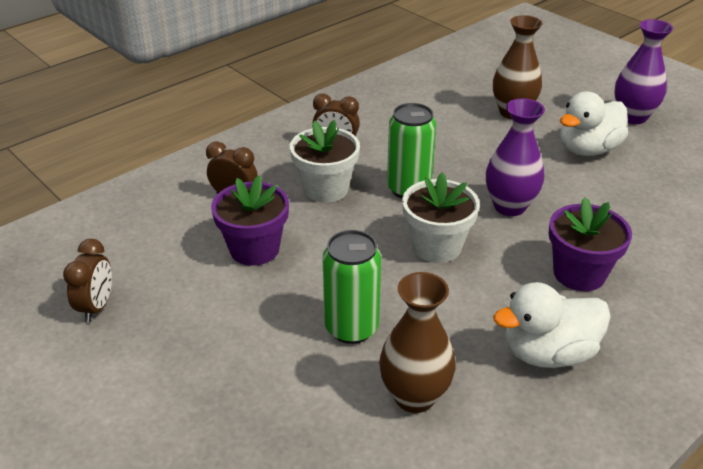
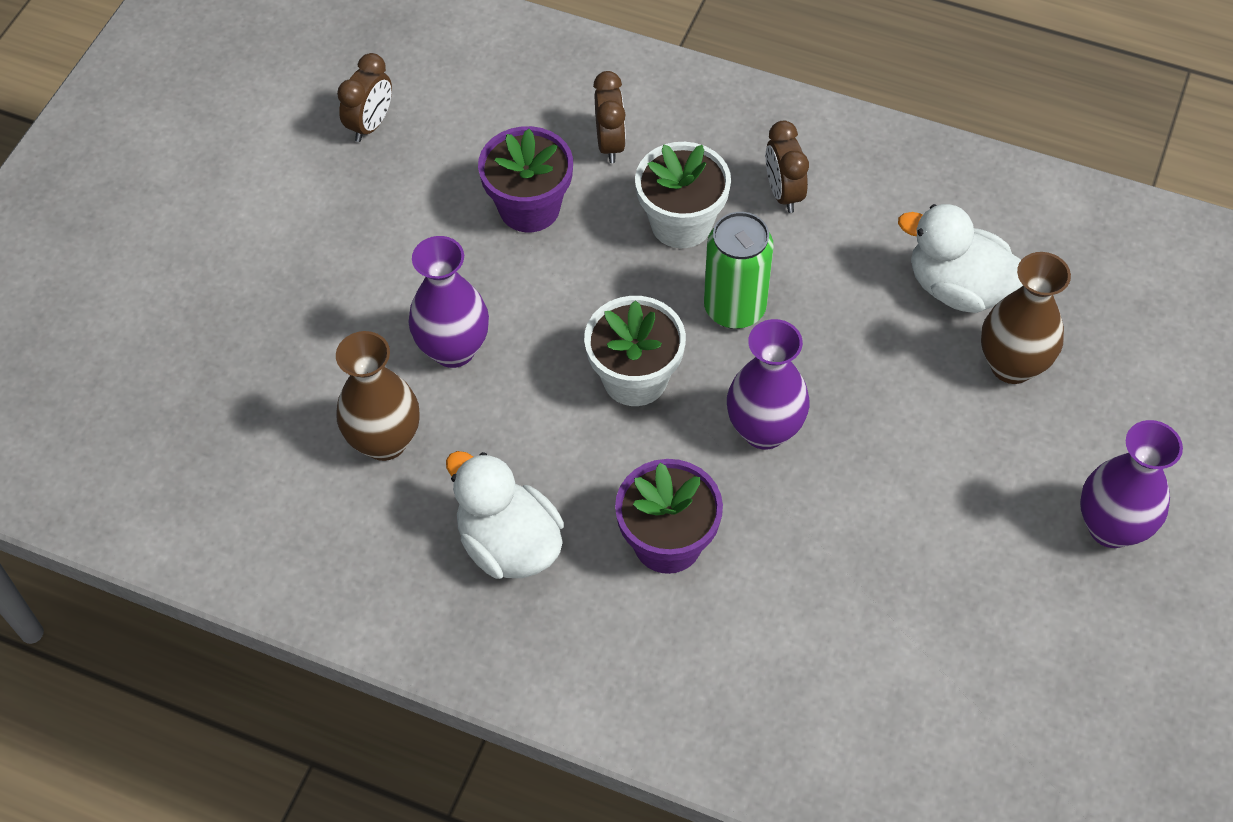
camera: 65 degrees right, 20 degrees up
brown clock [63,239,112,322] -> brown clock turned 45 degrees counterclockwise [337,53,392,142]
green can [323,230,381,344] -> purple vase [408,236,489,368]
white duck [560,91,628,156] -> white duck moved to [898,204,1023,313]

